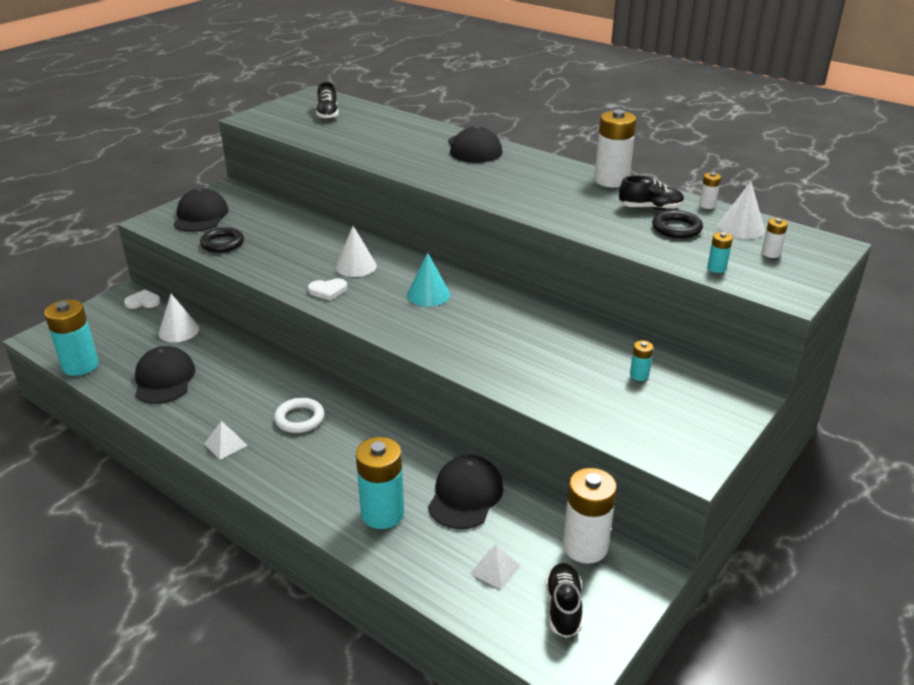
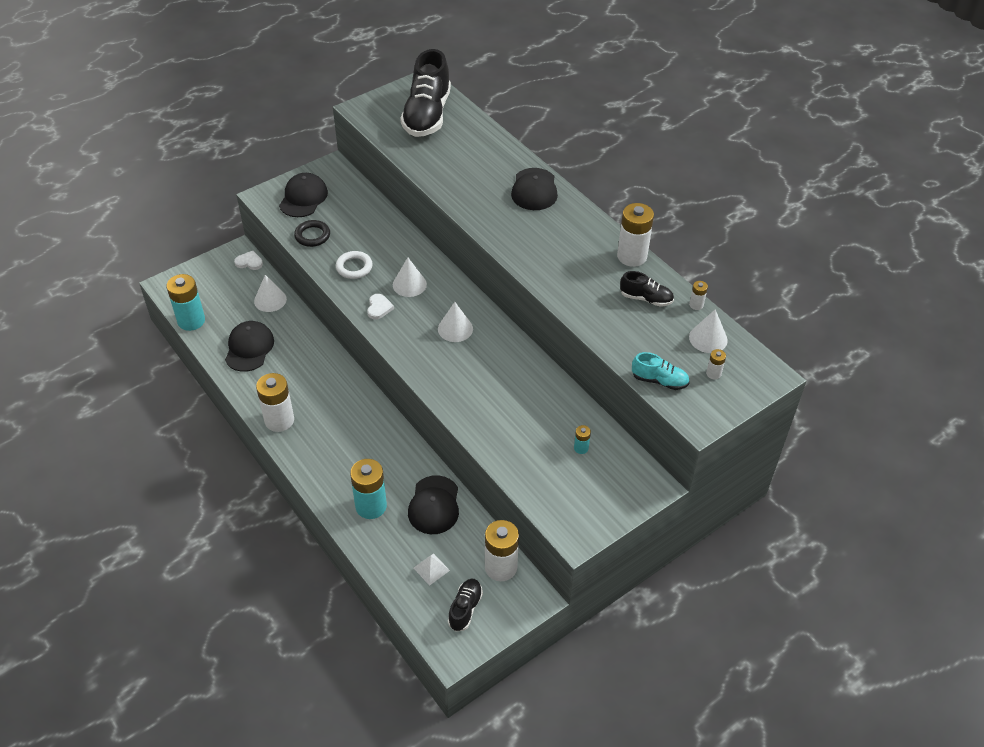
camera: 15 degrees right, 15 degrees up
white pyramid [204,421,248,460] -> white battery [256,373,294,432]
white ring [274,398,324,433] -> white ring moved to [336,251,373,279]
white heart [308,278,347,301] -> white heart turned 90 degrees counterclockwise [367,294,394,320]
black shoe [316,82,339,120] -> black shoe [400,49,451,137], size x2.08
turquoise cone [407,253,450,307] -> white cone [438,302,473,342]
black cap [428,455,503,529] -> black cap turned 150 degrees clockwise [408,475,459,534]
black ring [652,210,703,239] -> none
turquoise battery [707,232,733,273] -> turquoise shoe [632,352,690,390]

